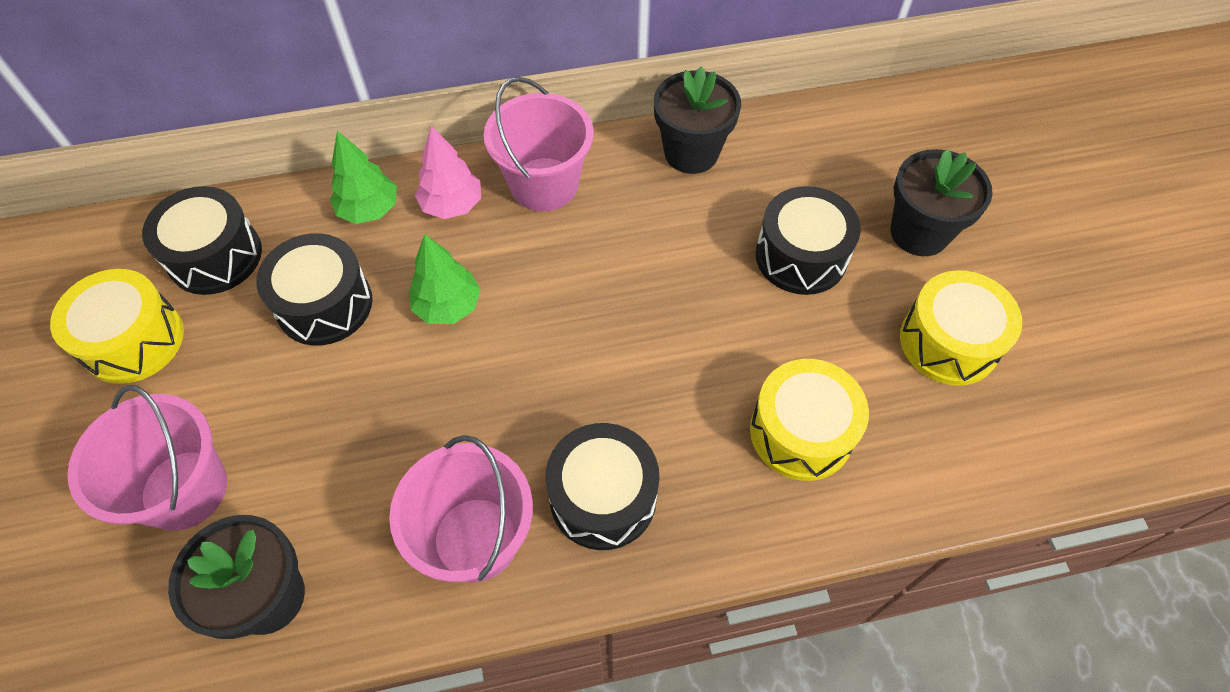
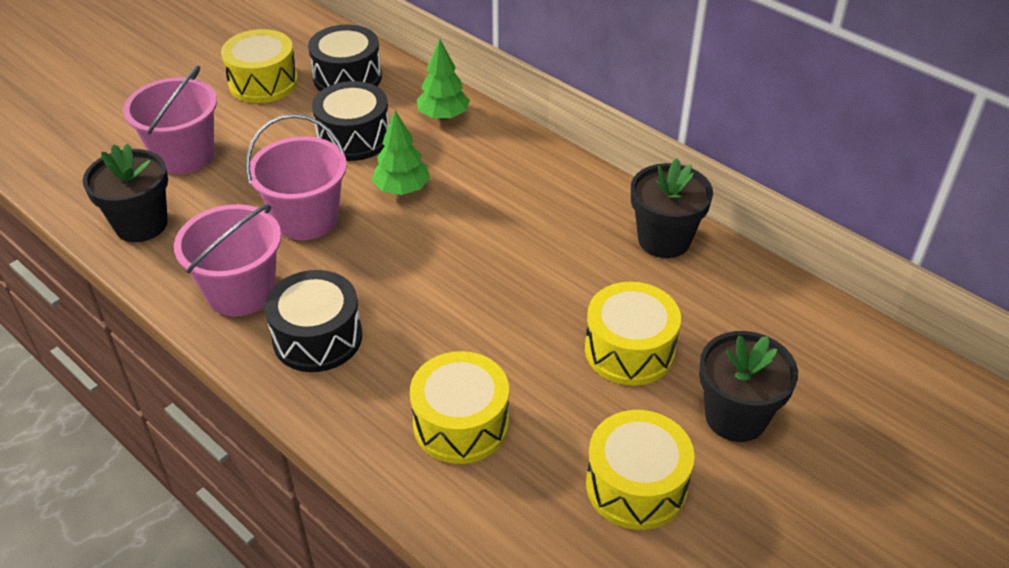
camera: 55 degrees right, 15 degrees down
pink tree [415,126,481,219] -> none
pink bucket [484,77,594,211] -> pink bucket moved to [246,114,347,240]
black drum [756,186,861,295] -> yellow drum [585,282,681,385]

